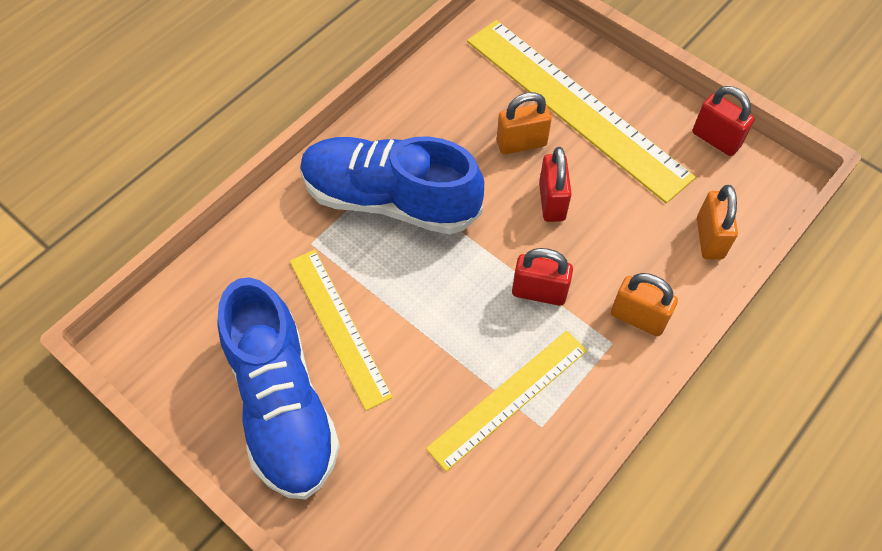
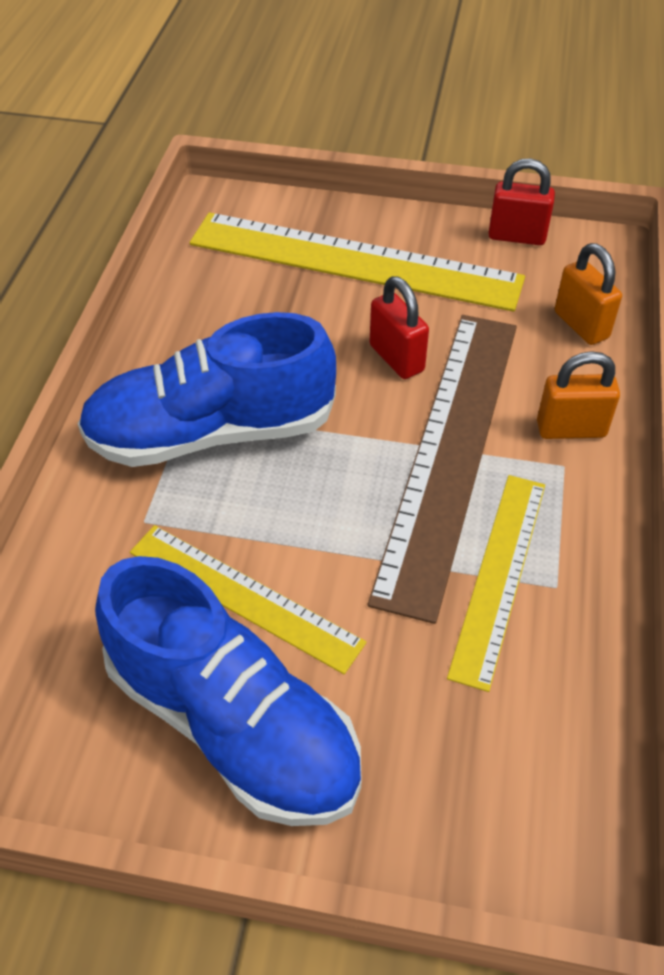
camera: 30 degrees left, 10 degrees down
orange padlock [497,92,552,154] -> none
red padlock [512,248,573,306] -> brown ruler [368,315,517,624]

